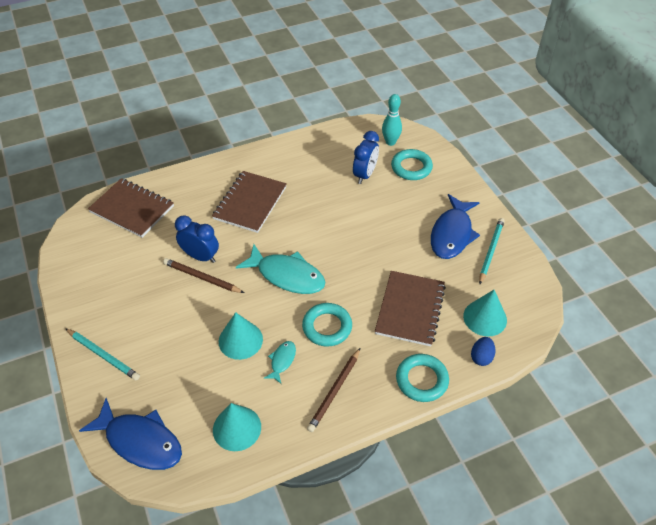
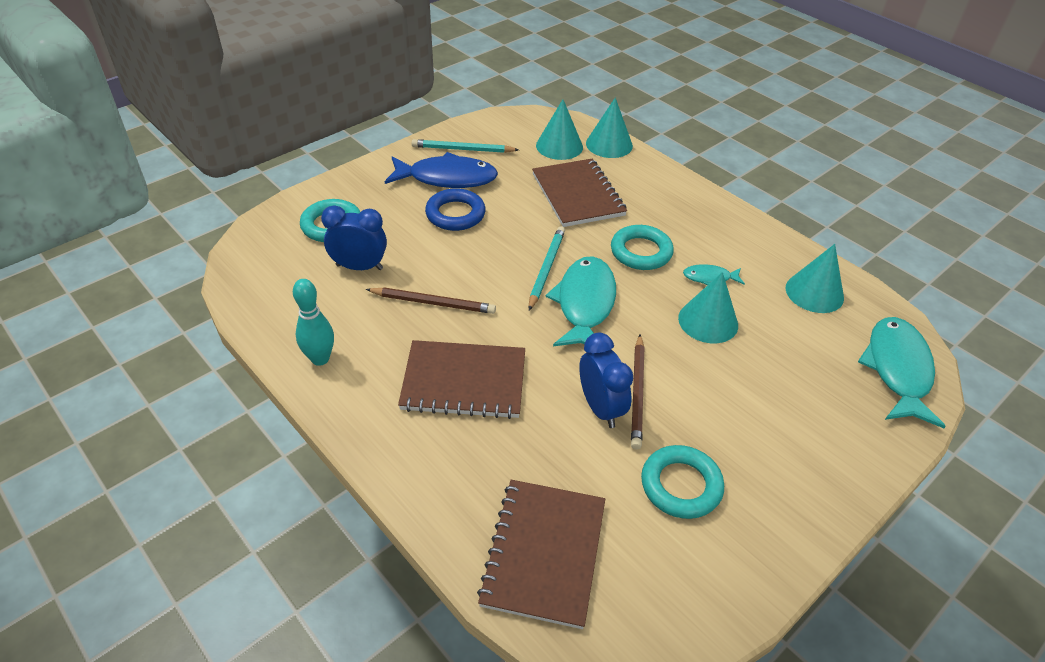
camera: 110 degrees left, 5 degrees down
turquoise pencil [65,328,140,381] -> turquoise pencil moved to [529,226,565,311]
blue fish [79,398,182,470] -> turquoise fish [858,317,946,428]
blue clock [175,215,219,263] -> blue clock turned 150 degrees clockwise [579,333,633,428]
brown pencil [307,348,360,432] -> brown pencil moved to [365,288,496,314]
brown notebook [375,271,446,346] -> brown notebook turned 75 degrees clockwise [532,159,627,227]
turquoise bowling pin [382,94,402,146] -> turquoise bowling pin moved to [293,279,334,366]
turquoise ring [396,354,449,402] -> turquoise ring moved to [641,445,724,519]
blue egg [471,337,496,366] -> turquoise cone [586,97,633,158]
none -> blue ring [425,188,486,231]

